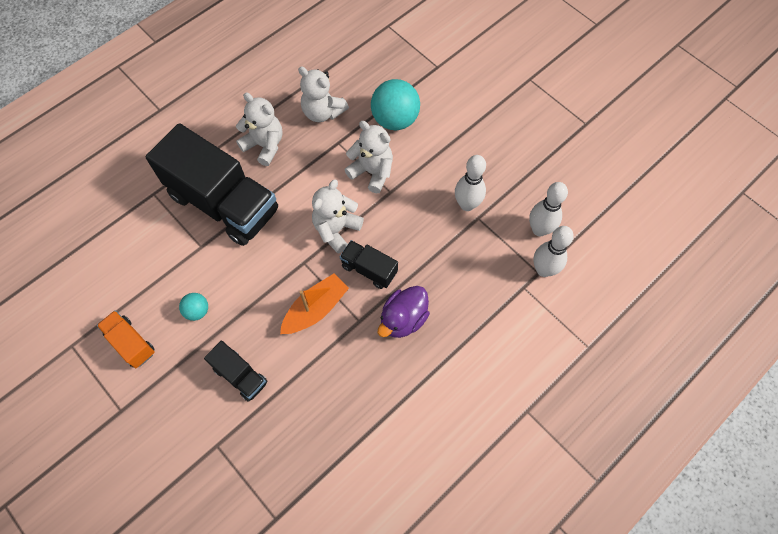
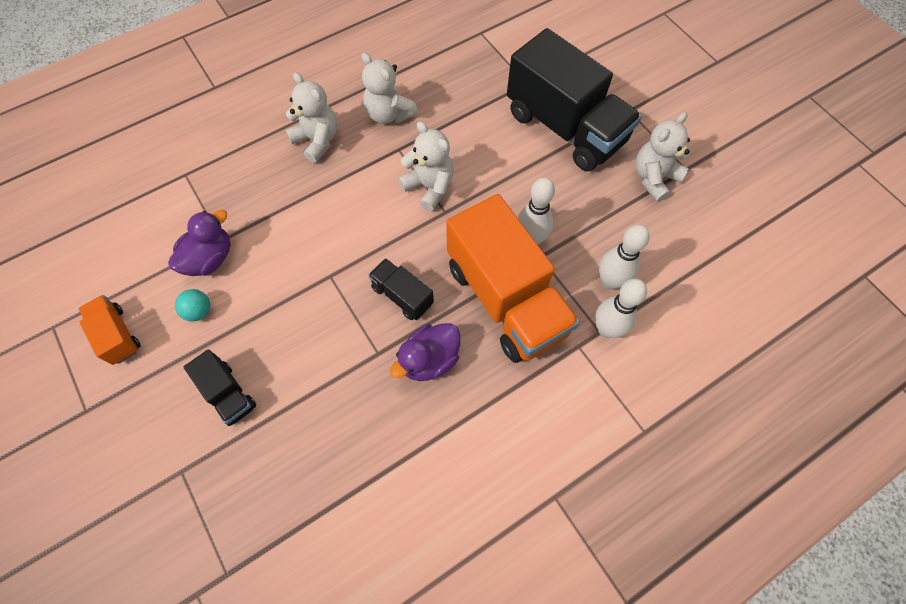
camera: 10 degrees right, 0 degrees up
black truck [146,123,278,246] -> black truck moved to [507,28,642,171]
orange boat [280,273,349,334] -> none
white teddy bear [312,179,364,254] -> white teddy bear moved to [635,112,690,202]
turquoise ball [371,79,420,130] -> none
none -> purple duck [168,210,231,276]
none -> orange truck [446,194,580,363]

